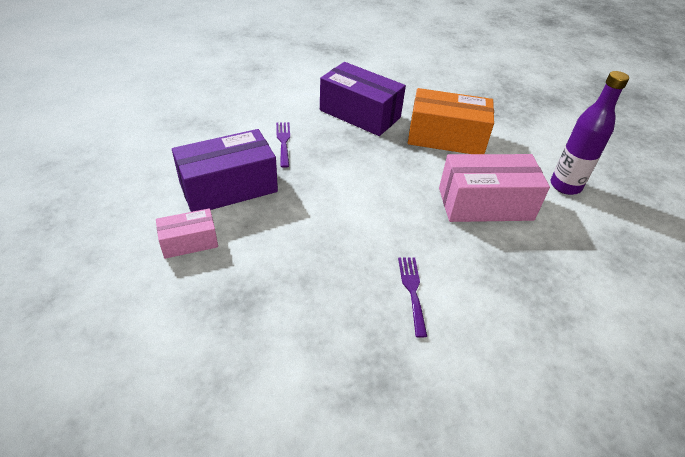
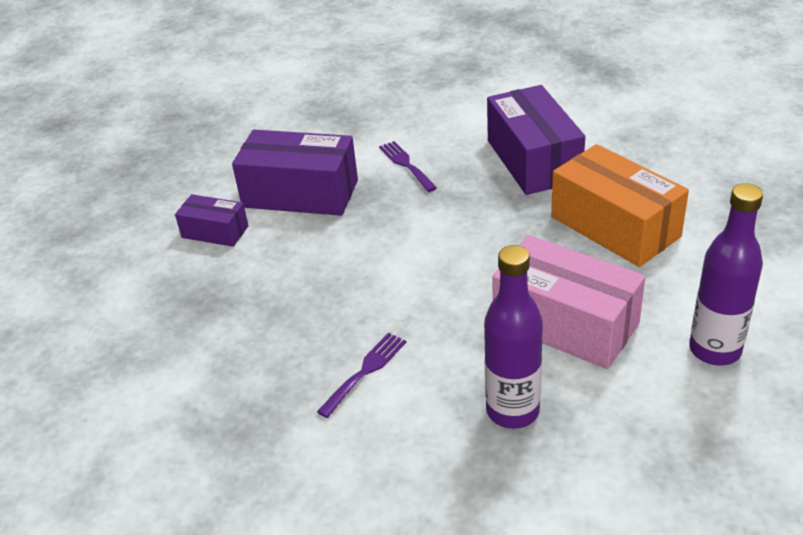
camera: 45 degrees right, 5 degrees down
pink box [156,208,218,259] -> purple box [175,194,248,247]
purple fork [276,122,290,168] -> purple fork turned 60 degrees counterclockwise [379,141,437,192]
none -> purple bottle [484,245,543,429]

